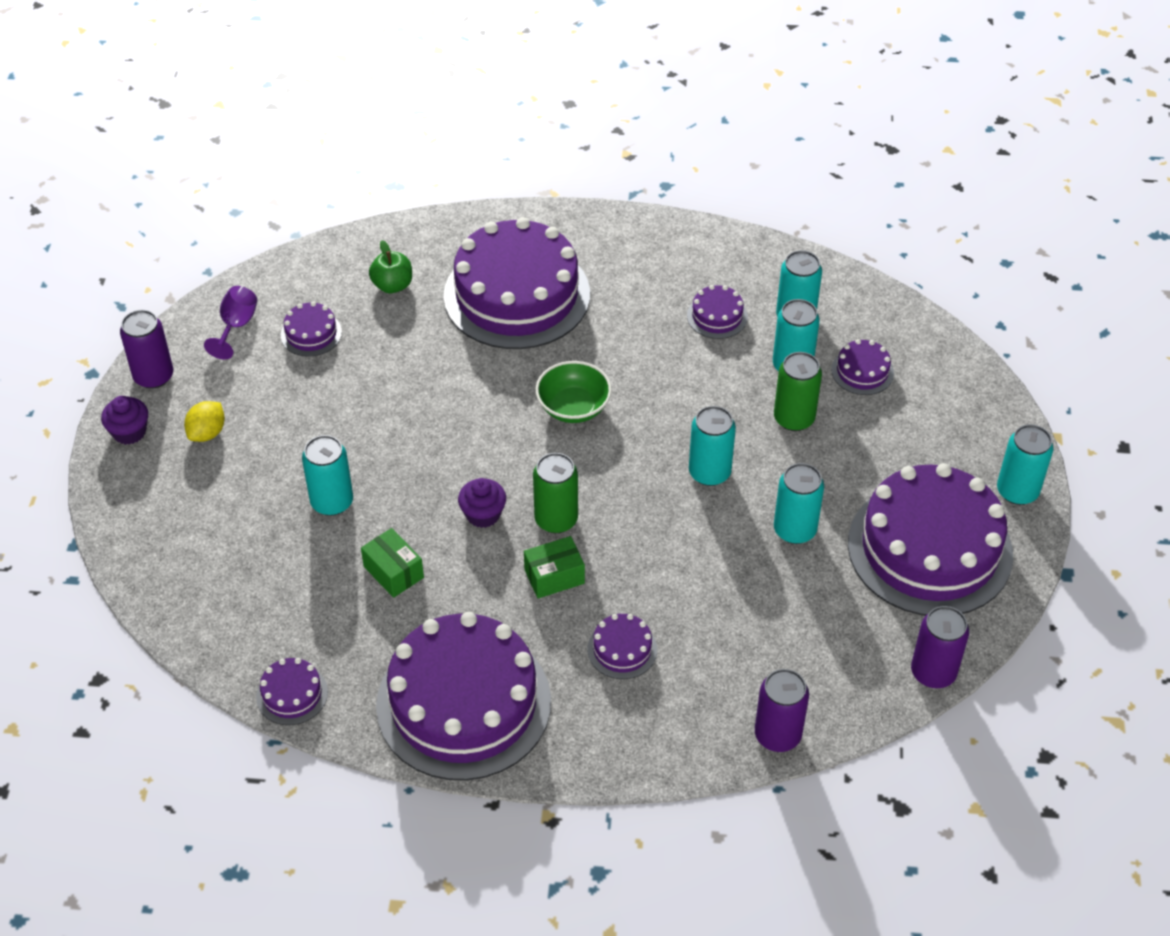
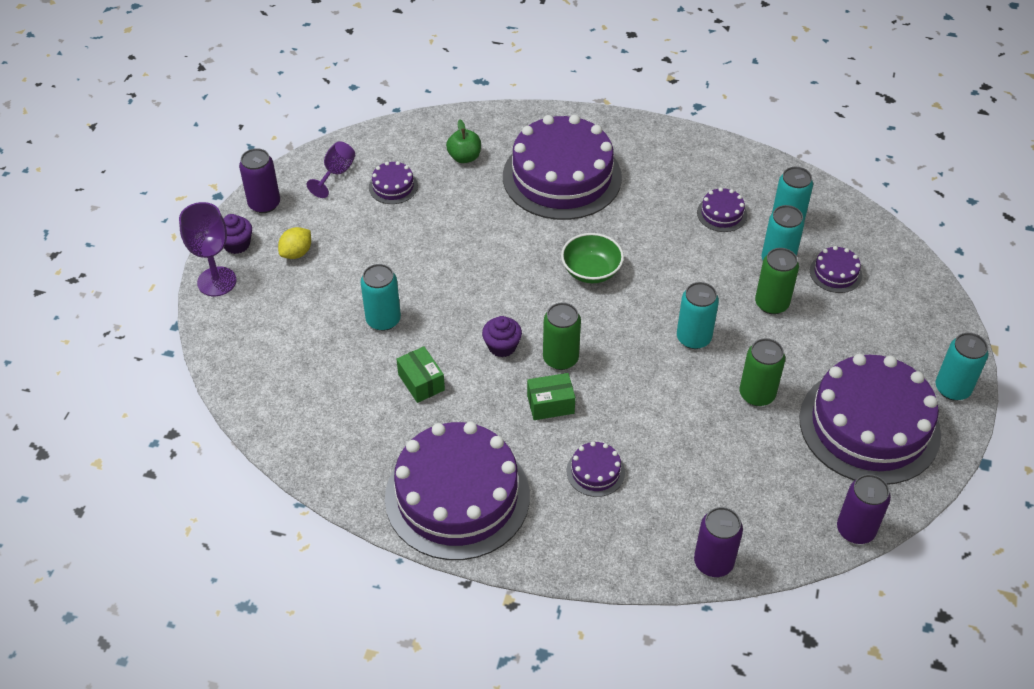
camera: 10 degrees right, 0 degrees up
purple cake [256,658,328,725] -> none
turquoise can [774,463,824,544] -> green can [739,338,785,406]
none -> purple goblet [179,202,237,296]

